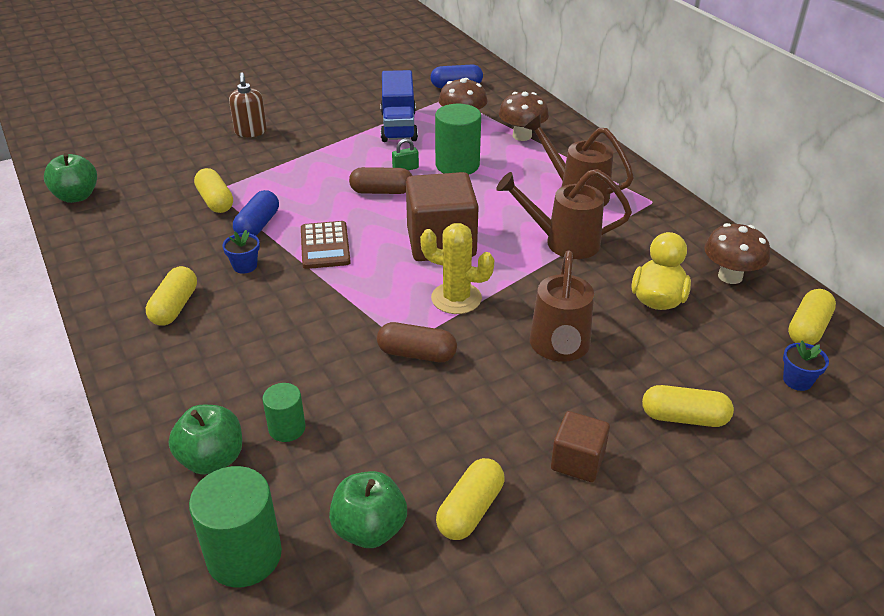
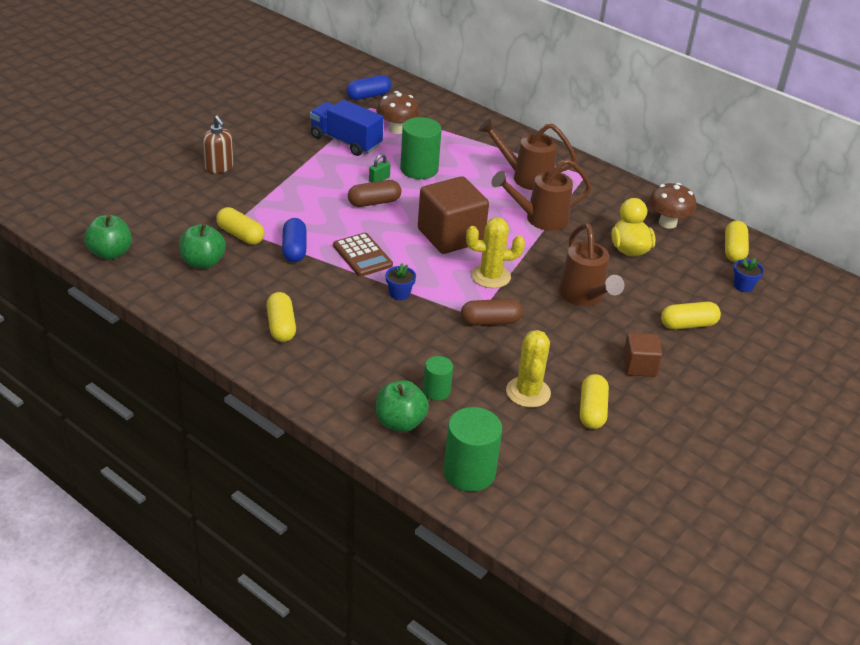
camera: 25 degrees left, 0 degrees up
blue flower pot [222,230,260,274] -> blue flower pot moved to [386,263,416,300]
green apple [329,471,407,548] -> green apple moved to [179,224,226,269]
blue truck [380,70,418,142] -> blue truck turned 150 degrees clockwise [310,100,384,156]
brown mushroom [498,92,549,141] -> none
none -> yellow cactus [506,330,551,408]

